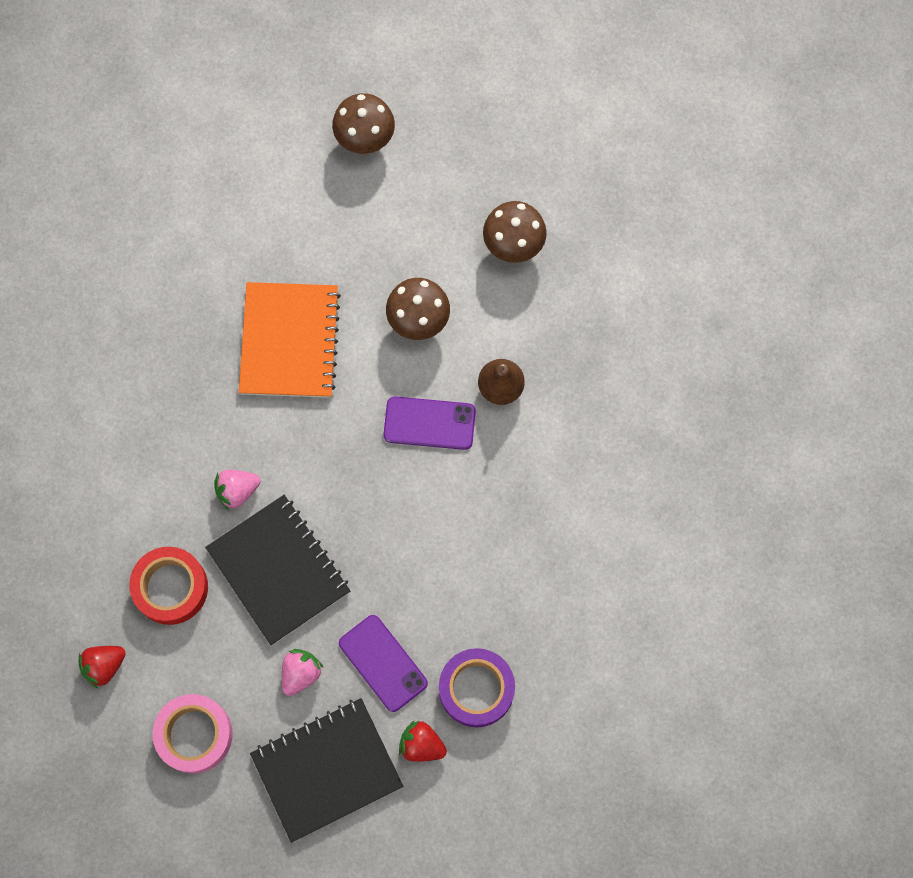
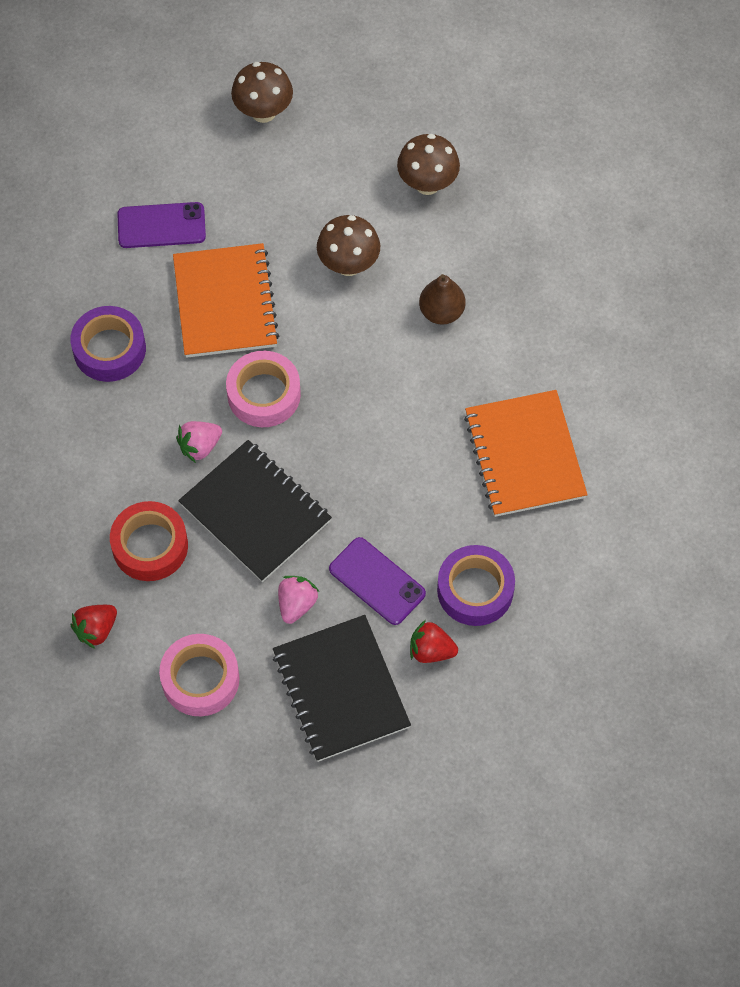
camera: 10 degrees left, 10 degrees down
black notebook [250,698,403,843] -> black notebook turned 75 degrees counterclockwise [273,615,411,762]
purple phone [384,396,476,450] -> purple phone moved to [117,202,206,248]
none -> purple tape [70,306,146,382]
none -> pink tape [226,351,301,427]
none -> orange notebook [464,390,588,517]

